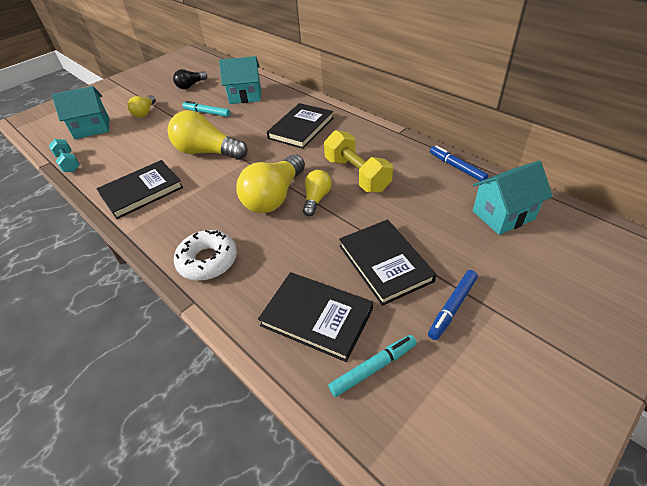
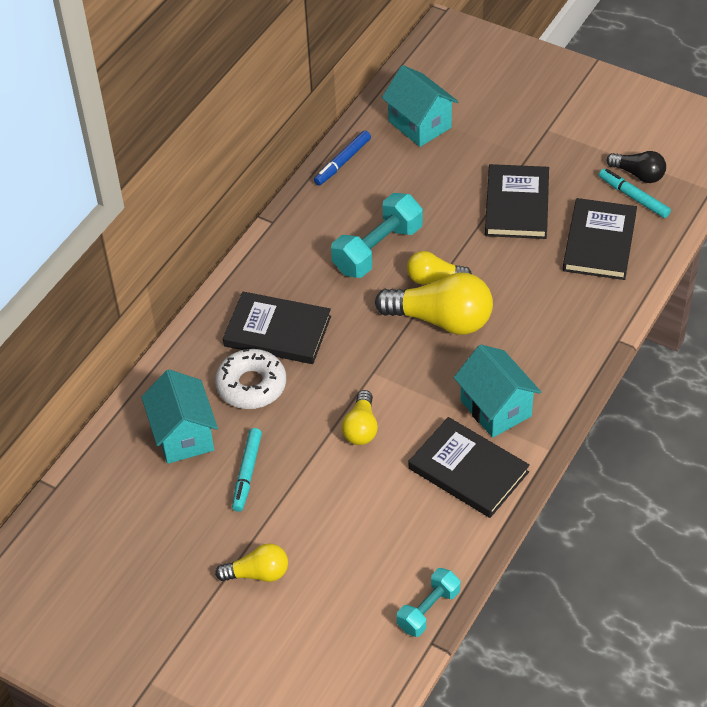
camera: 105 degrees left, 5 degrees up
turquoise house [52,86,109,139] -> turquoise house moved to [454,345,541,438]
yellow light bulb [168,110,247,160] -> yellow light bulb [342,390,378,445], size x0.55
black light bulb [173,69,207,89] -> black light bulb moved to [607,151,666,183]
white donut [174,230,237,281] -> white donut moved to [215,349,286,409]
yellow dumbbell [324,130,393,193] -> turquoise dumbbell [331,193,423,278]
black book [339,219,436,306] -> black book turned 45 degrees counterclockwise [485,164,549,239]
blue marker [428,270,478,340] -> none

